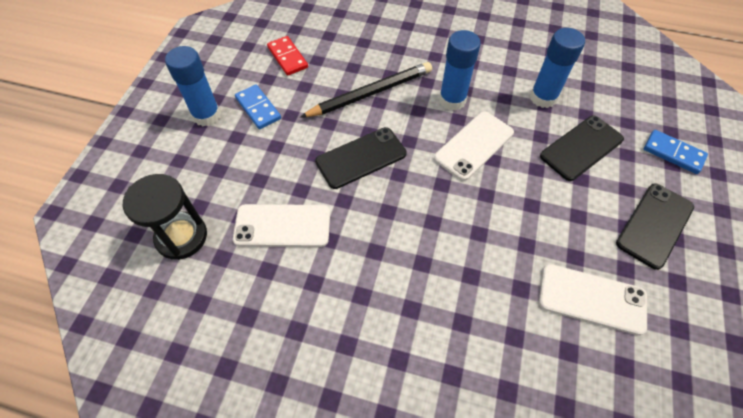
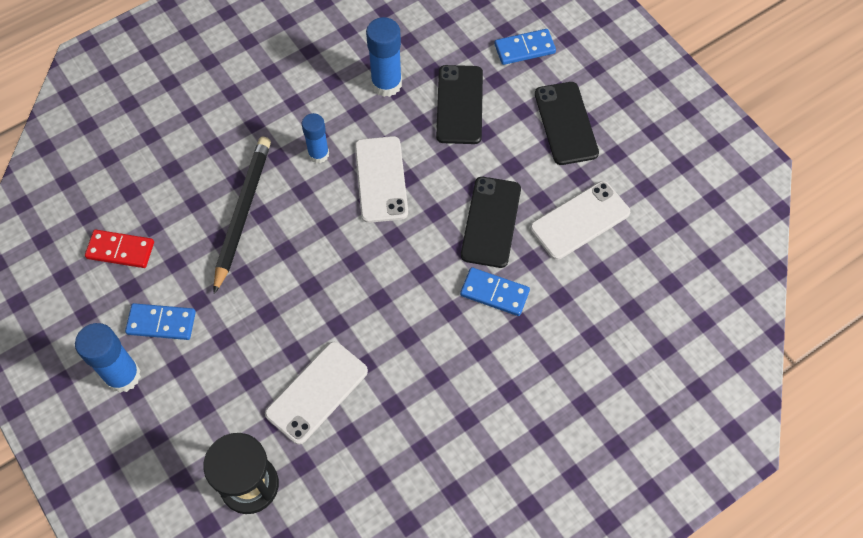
camera: 50 degrees left, 5 degrees up
black phone [315,127,407,189] -> black phone moved to [461,177,521,268]
blue glue stick [439,30,481,111] -> blue glue stick [302,113,329,163], size x0.66
none -> blue domino [460,267,530,316]

